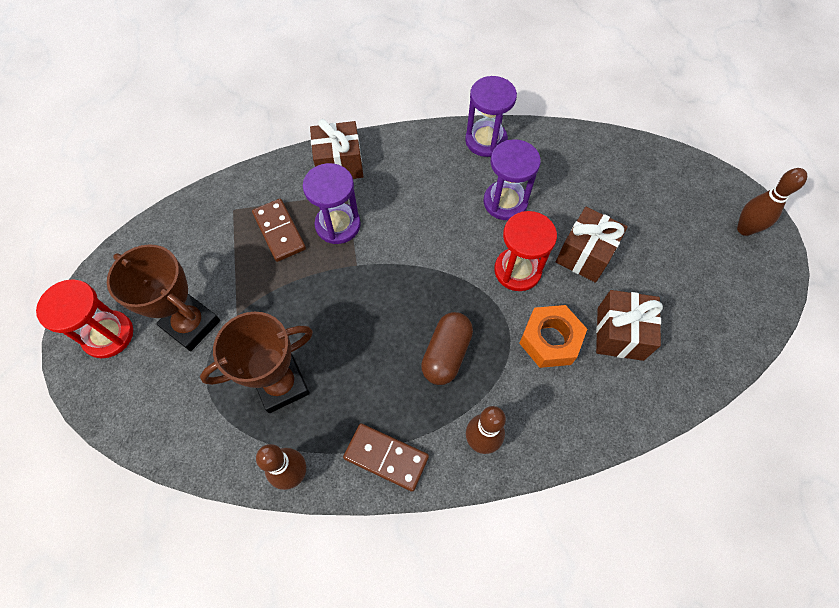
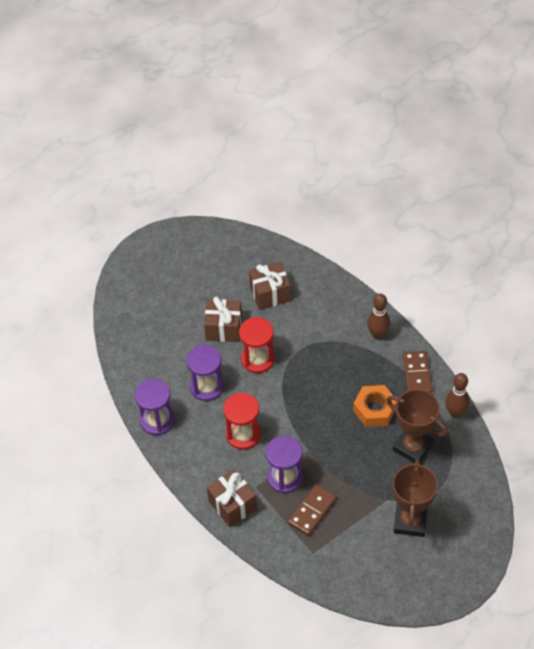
camera: 115 degrees left, 10 degrees down
red hourglass [36,279,133,358] -> red hourglass moved to [223,393,261,450]
brown capsule [421,312,473,385] -> none
orange nut [519,305,587,368] -> orange nut moved to [353,385,397,427]
brown bowling pin [737,168,807,236] -> none

